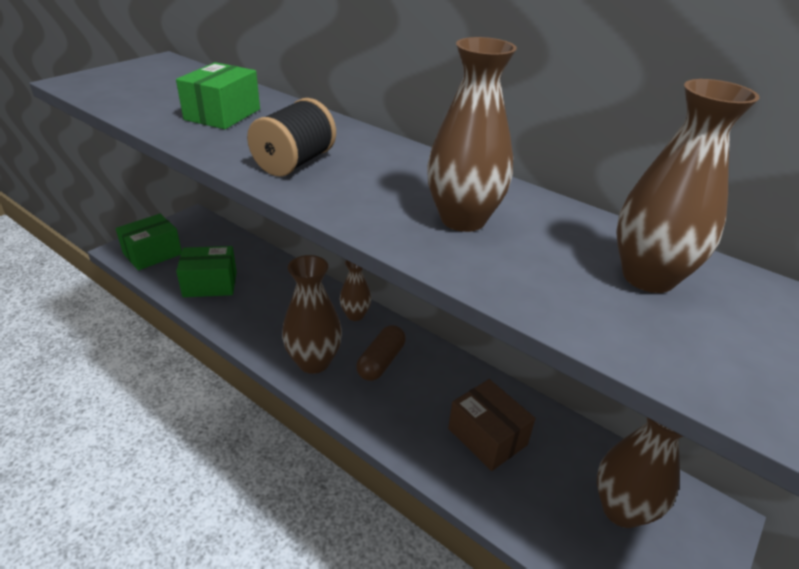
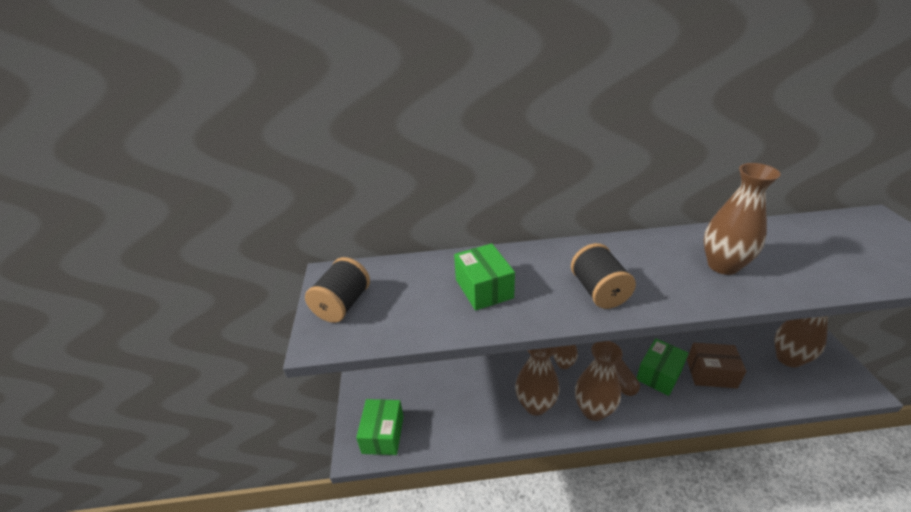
camera: 40 degrees left, 0 degrees up
green box [176,246,237,297] -> green box moved to [637,338,688,396]
brown vase [616,79,760,293] -> brown vase moved to [515,347,560,416]
none -> black spool [305,257,370,323]

